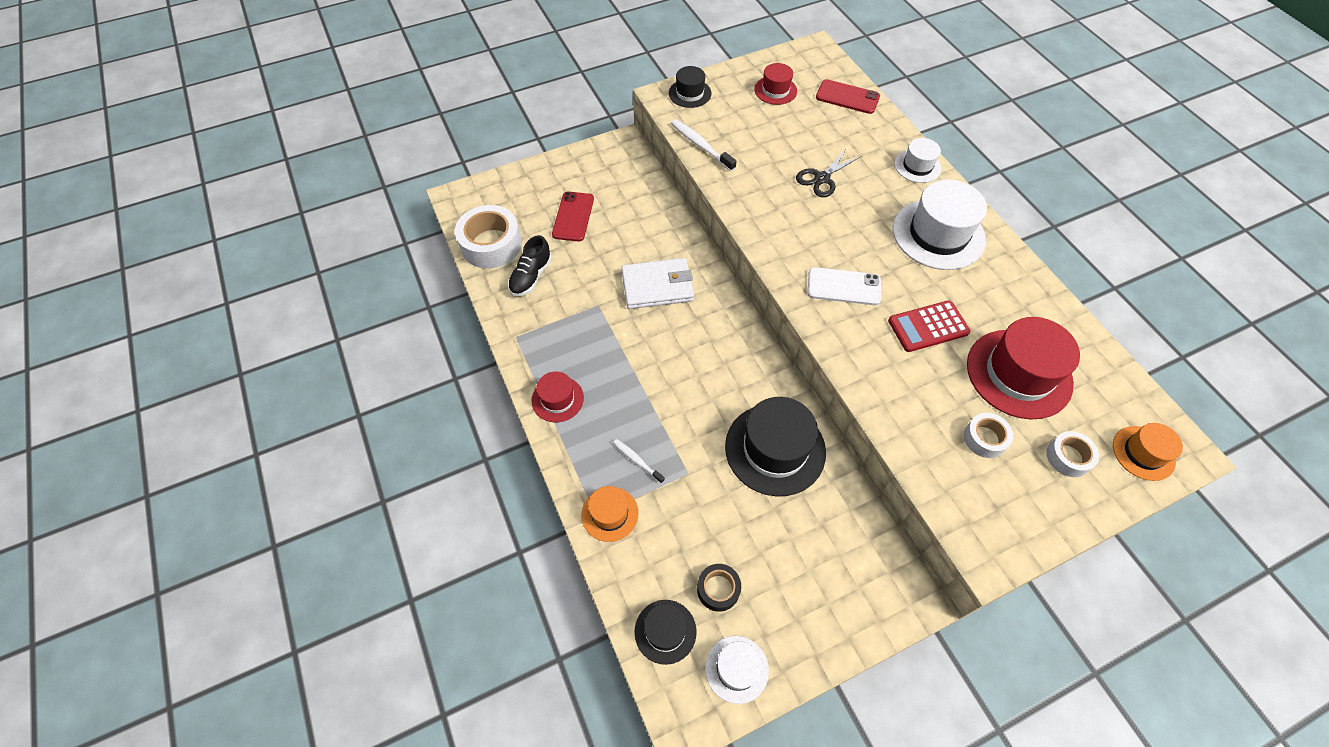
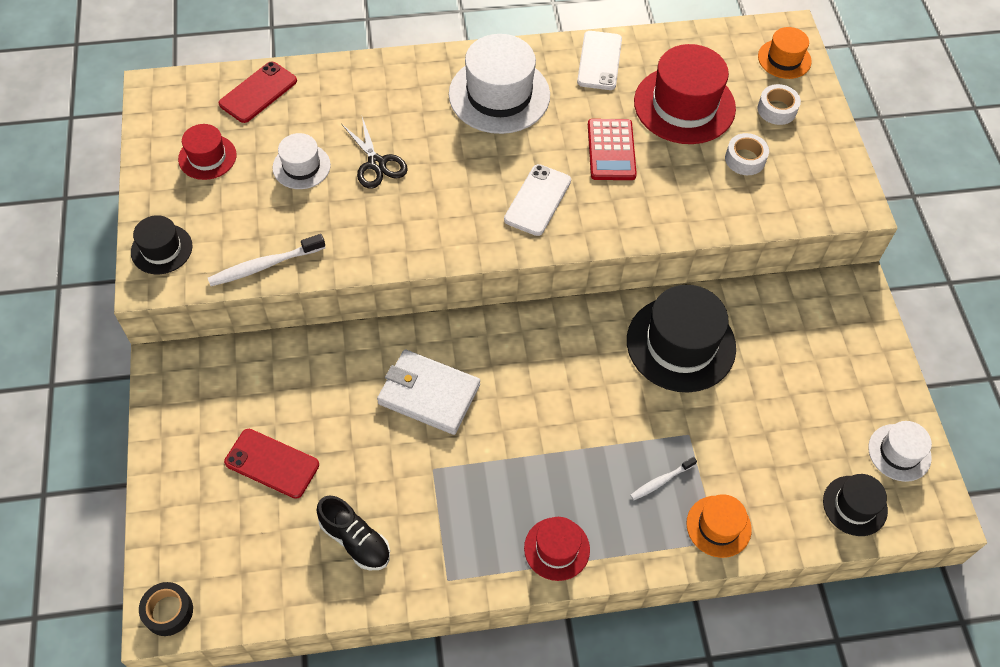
camera: 75 degrees left, 0 degrees up
white tape [455,205,522,268] -> none
white wallet [621,258,694,309] -> white wallet turned 75 degrees counterclockwise [377,349,480,435]
black tape [697,564,741,612] -> black tape moved to [139,582,193,636]
white hat [894,138,941,183] -> white hat moved to [272,133,331,189]
none -> white phone [577,31,622,90]

